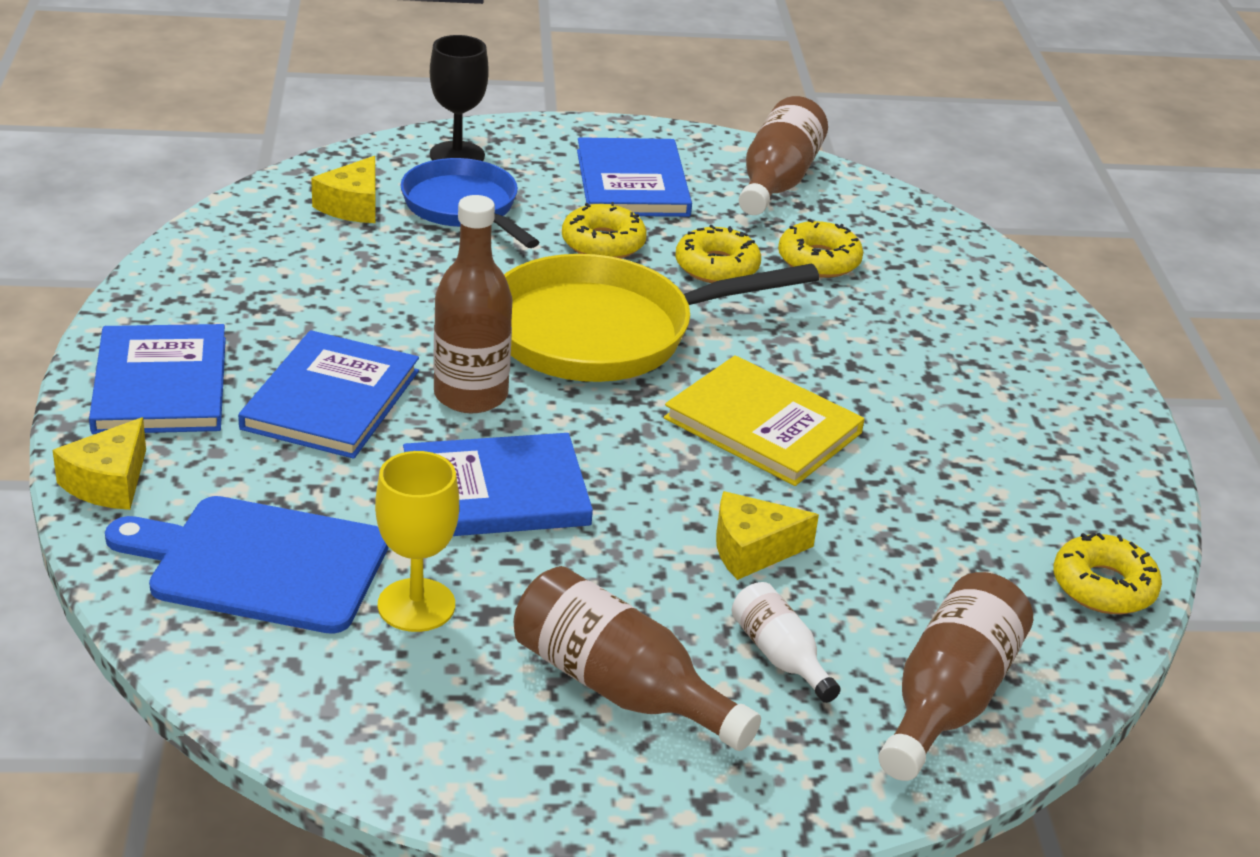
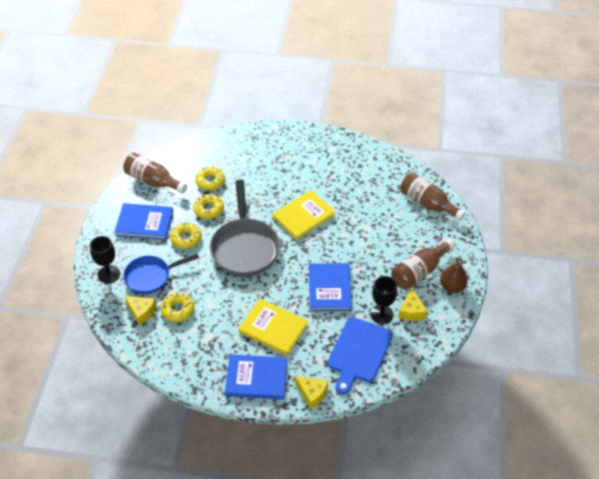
camera: 75 degrees left, 15 degrees up
blue book [238,330,419,459] -> yellow book [238,299,308,355]
yellow goblet [375,451,459,632] -> black goblet [370,276,397,324]
brown bottle [433,195,512,413] -> none
yellow pan [504,254,820,382] -> grey pan [210,180,280,277]
yellow cheese [716,491,819,580] -> yellow cheese moved to [398,288,427,321]
white bottle [732,582,841,703] -> none
yellow donut [1053,533,1162,614] -> yellow donut moved to [161,293,194,322]
none -> brown pear [440,257,468,293]

